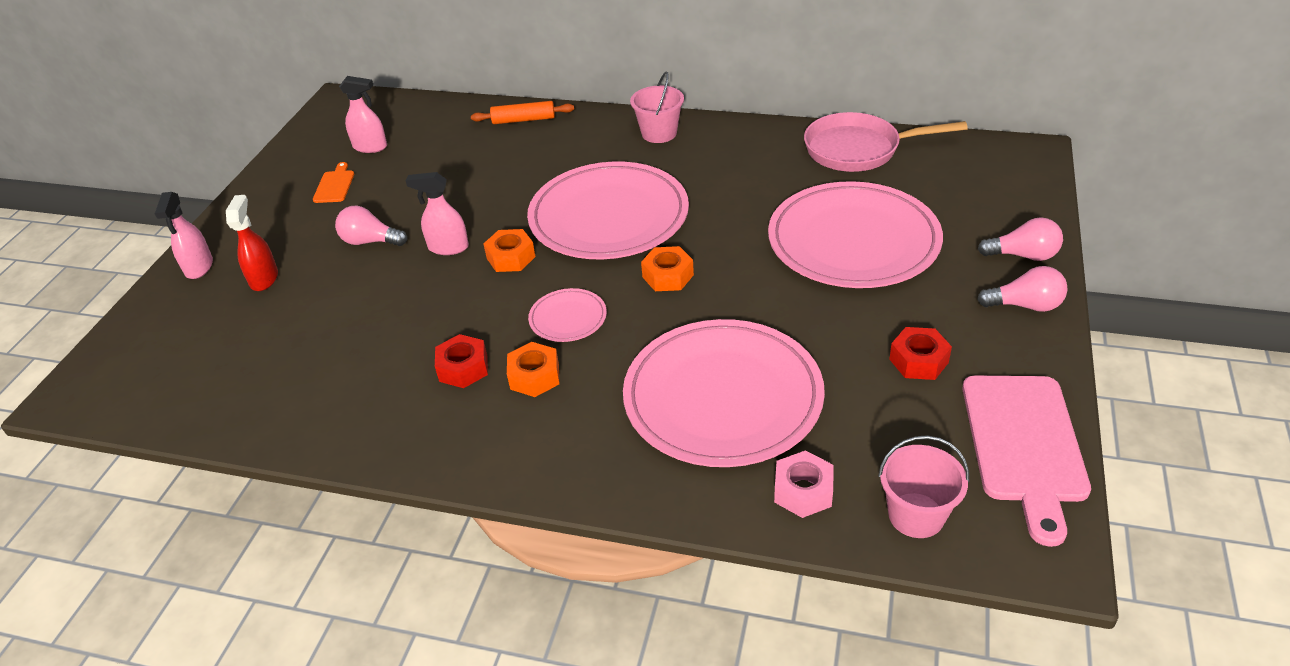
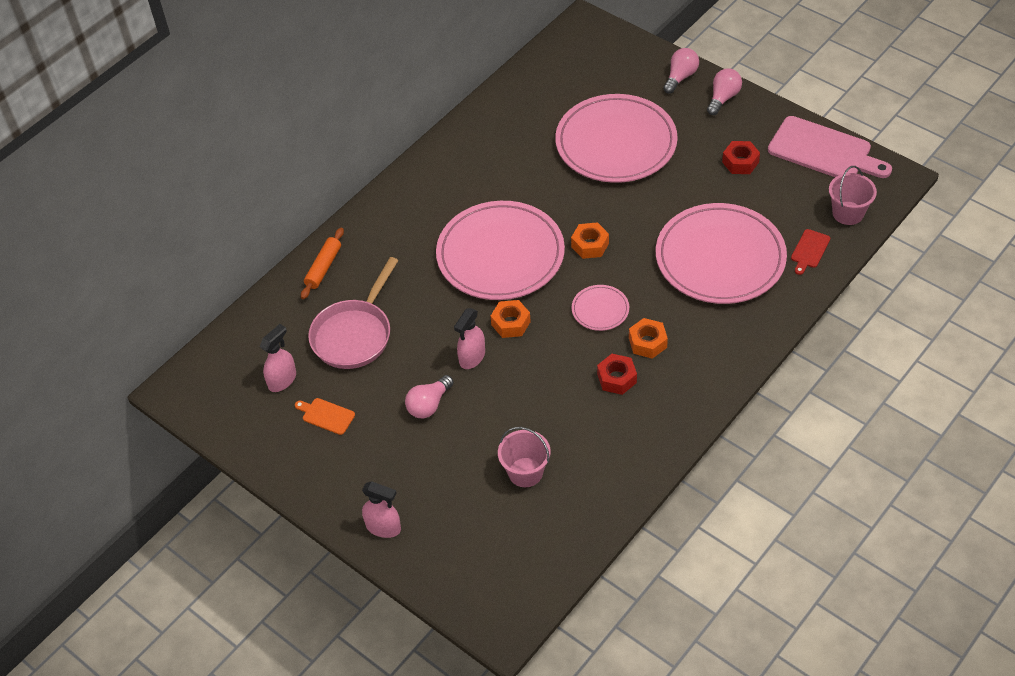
camera: 65 degrees left, 10 degrees up
red spray bottle [226,195,278,291] -> none
pink bucket [630,72,684,143] -> pink bucket moved to [498,427,551,487]
pink nut [774,450,834,518] -> red cutting board [791,229,830,275]
pink pan [804,112,968,172] -> pink pan moved to [308,257,398,369]

